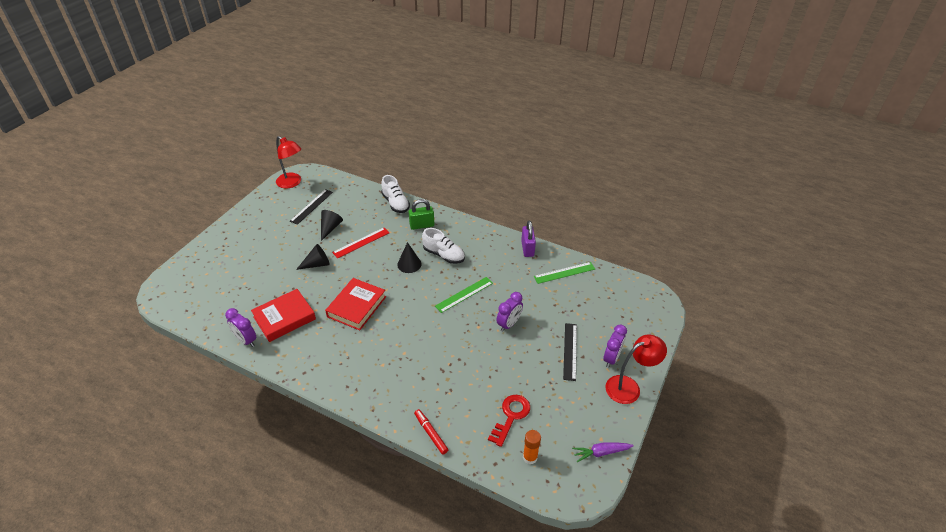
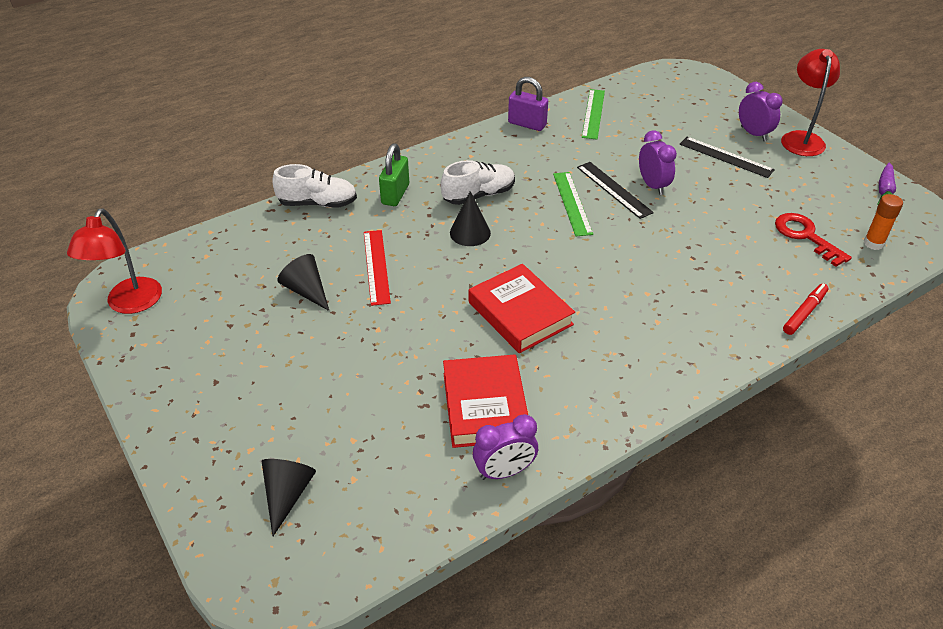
camera: 60 degrees left, 0 degrees up
red lamp [276,136,301,188] -> red lamp turned 120 degrees clockwise [67,209,162,314]
black ruler [290,189,333,225] -> black ruler moved to [577,162,654,219]
black cone [296,244,330,270] -> black cone moved to [261,459,316,536]
red marker [414,409,448,454] -> red marker turned 135 degrees clockwise [783,283,828,335]

